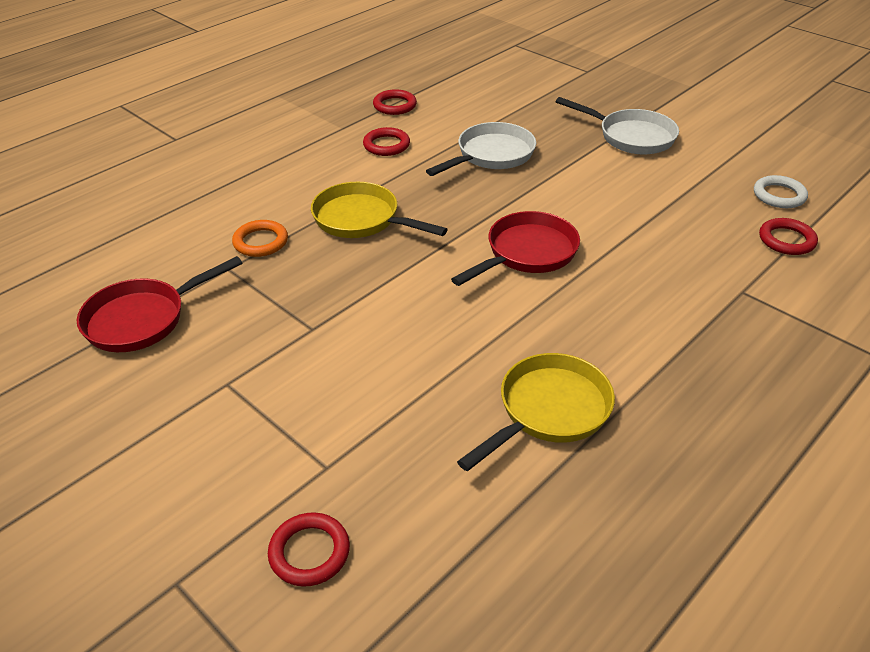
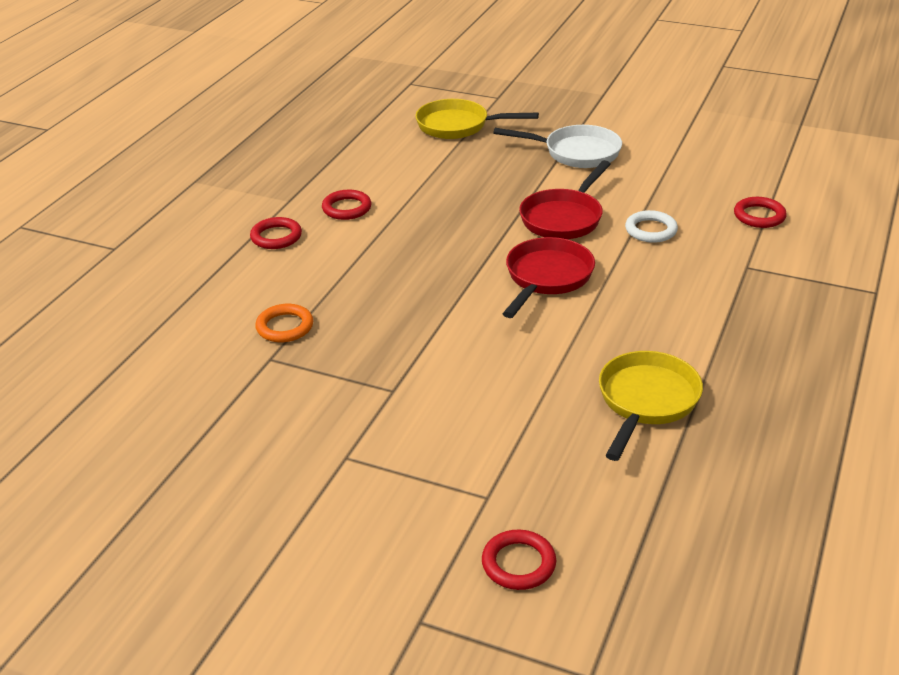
camera: 20 degrees left, 5 degrees down
red pan [77,256,242,352] -> red pan moved to [519,160,611,239]
yellow pan [311,182,448,238] -> yellow pan moved to [415,99,539,139]
red ring [373,89,417,115] -> red ring moved to [250,217,302,249]
white pan [426,122,536,176] -> none
white ring [754,175,808,208] -> white ring moved to [625,210,678,243]

